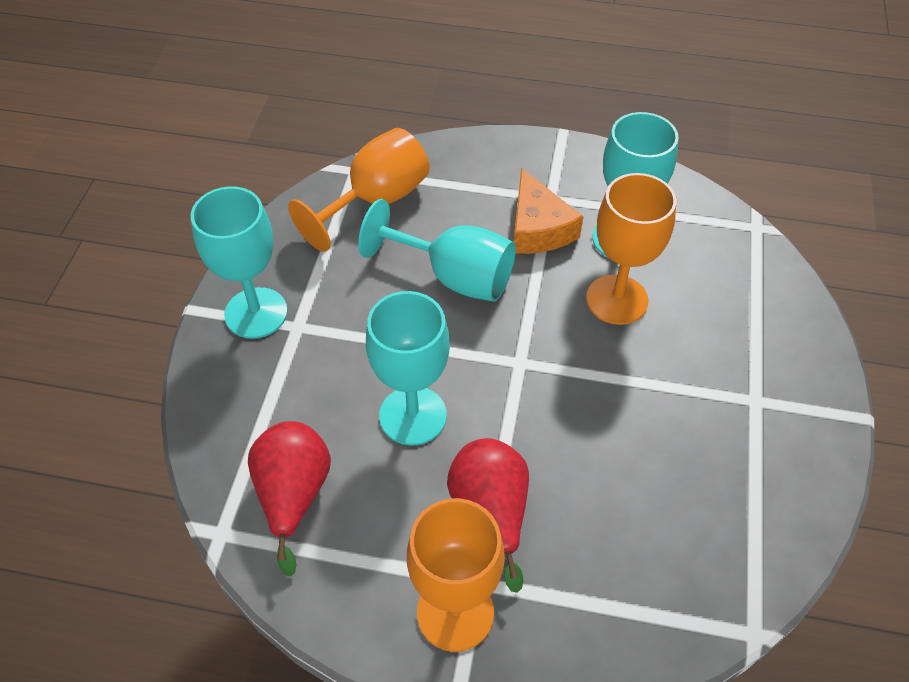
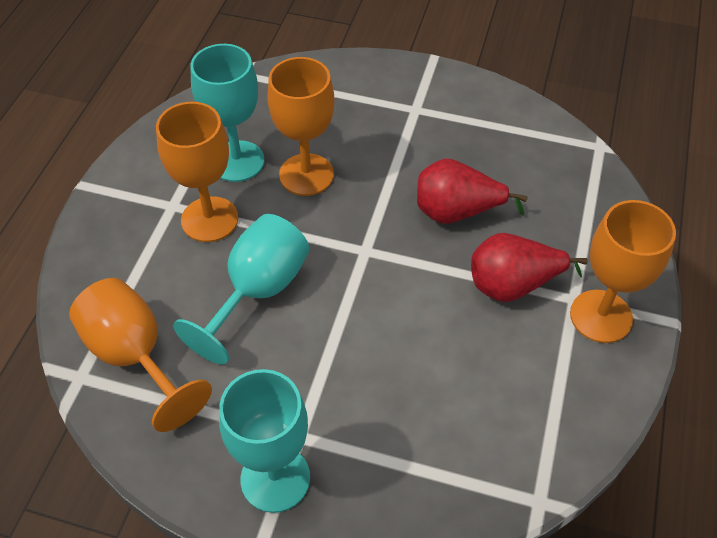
camera: 85 degrees left, 0 degrees up
red pear [248,421,331,576] -> red pear moved to [417,159,528,224]
turquoise goblet [366,291,450,445] -> none
orange cheese [514,168,583,254] -> orange goblet [156,102,238,242]

